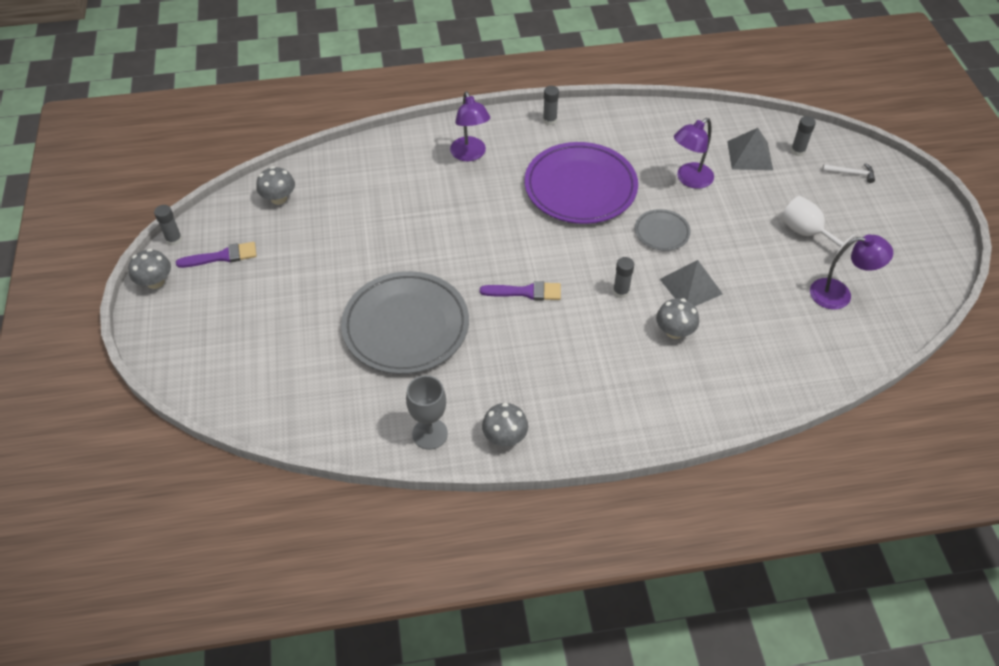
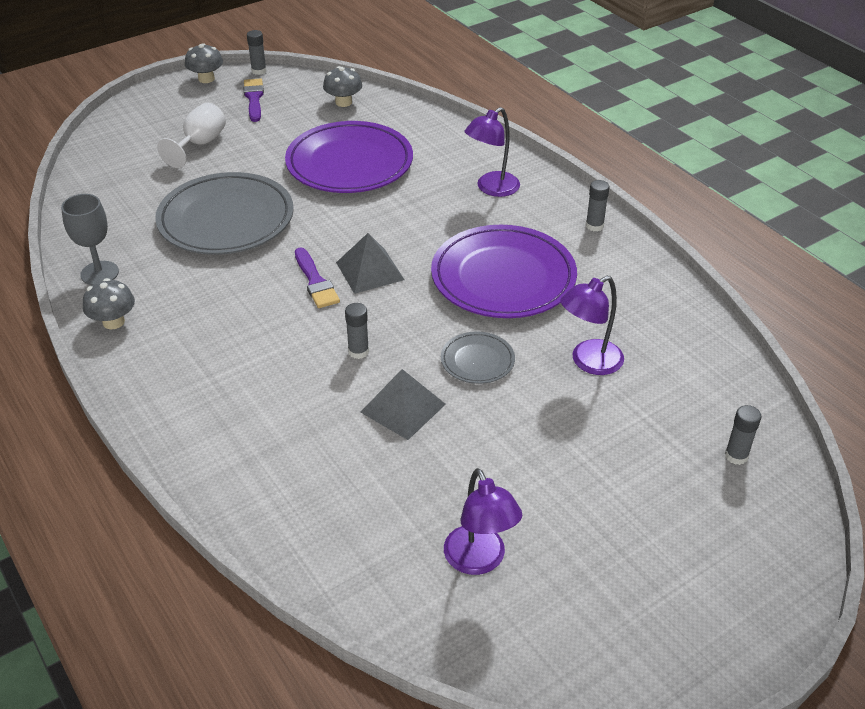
camera: 65 degrees right, 10 degrees down
purple brush [176,242,257,268] -> purple brush turned 150 degrees counterclockwise [243,78,264,122]
grey mushroom [656,298,699,339] -> none
purple lamp [674,118,714,189] -> purple lamp turned 60 degrees counterclockwise [560,276,624,375]
grey pyramid [727,128,773,170] -> grey pyramid moved to [336,233,405,294]
white goblet [781,196,857,260] -> white goblet moved to [157,103,226,168]
white hammer [822,163,875,183] -> none
none -> purple plate [285,121,413,193]

